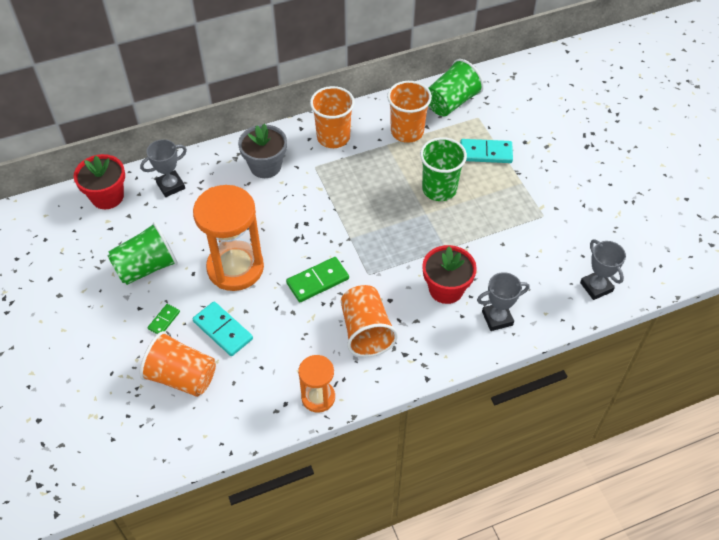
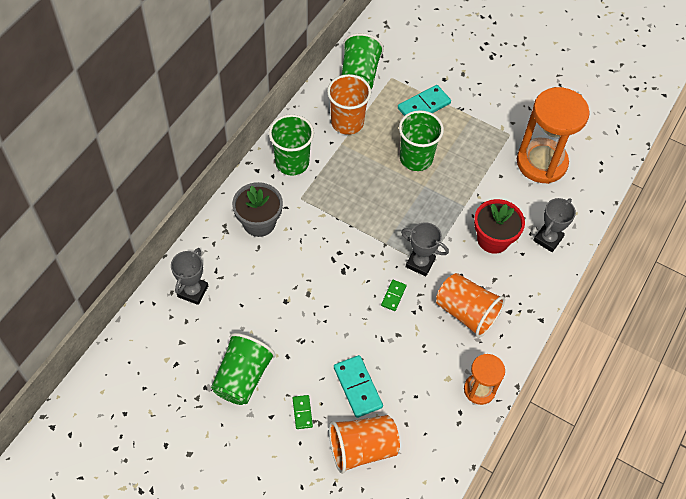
camera: 40 degrees left, 5 degrees up
red flower pot [74,154,125,209] -> none
orange hourglass [193,185,264,291] -> orange hourglass moved to [517,87,590,184]
turquoise domino [193,302,253,356] -> turquoise domino turned 60 degrees clockwise [334,355,383,418]
green domino [286,257,349,302] -> green domino [381,280,406,311], size x0.56
orange cup [310,86,355,148] -> green cup [269,114,314,176]
grey trophy [580,240,626,300] -> grey trophy moved to [401,222,449,276]

